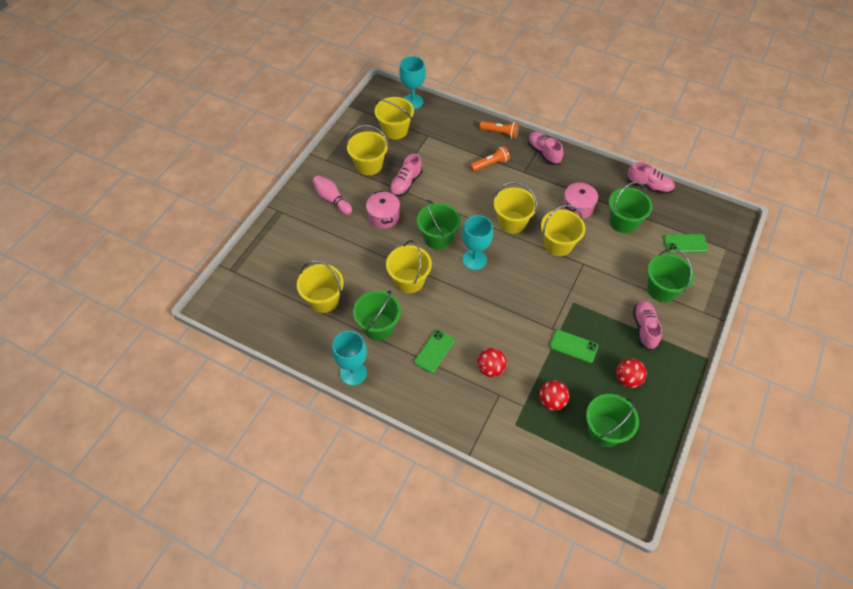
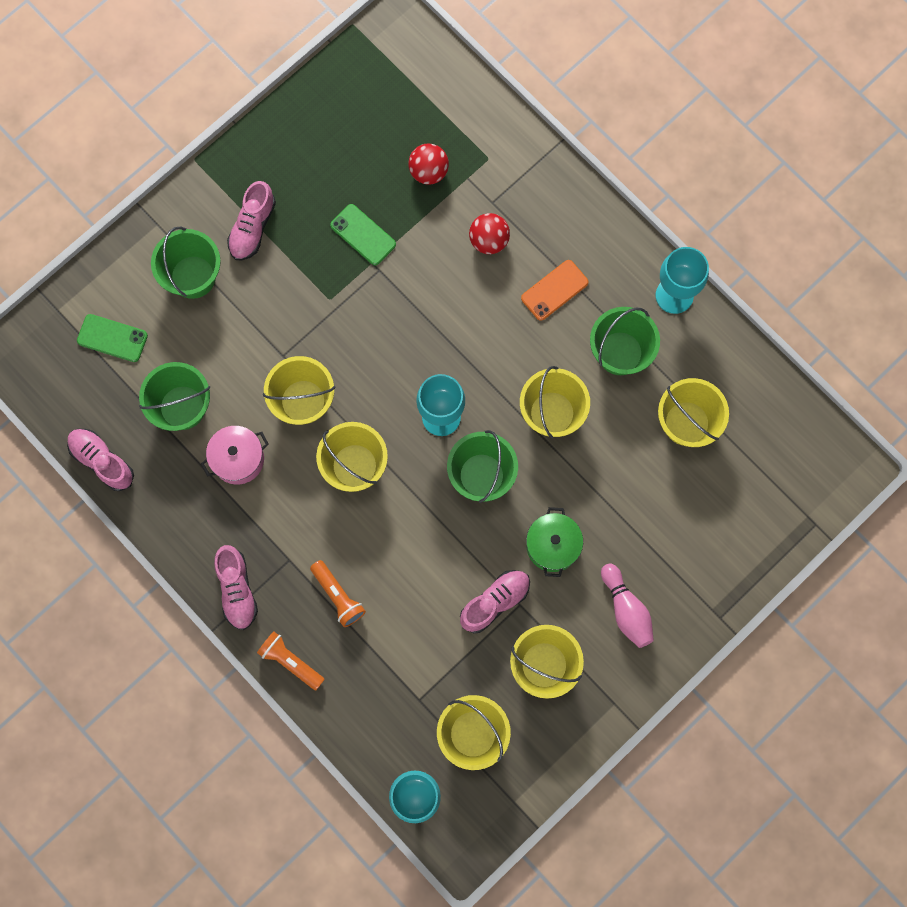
camera: 160 degrees left, 20 degrees up
pink pot [366,191,400,229] -> green pot [526,507,583,577]
green phone [414,330,455,373] -> orange phone [521,260,589,321]
orange flashlight [470,146,510,171] -> orange flashlight turned 120 degrees counterclockwise [310,560,366,627]
green bucket [586,394,639,447] -> none
red ball [616,358,647,388] -> none

